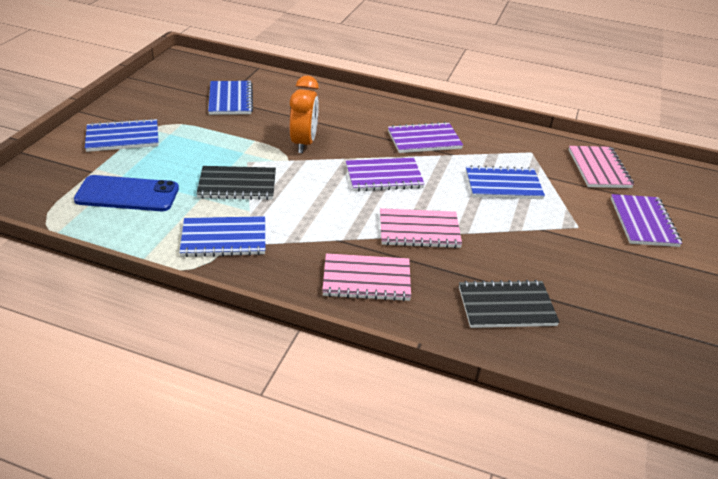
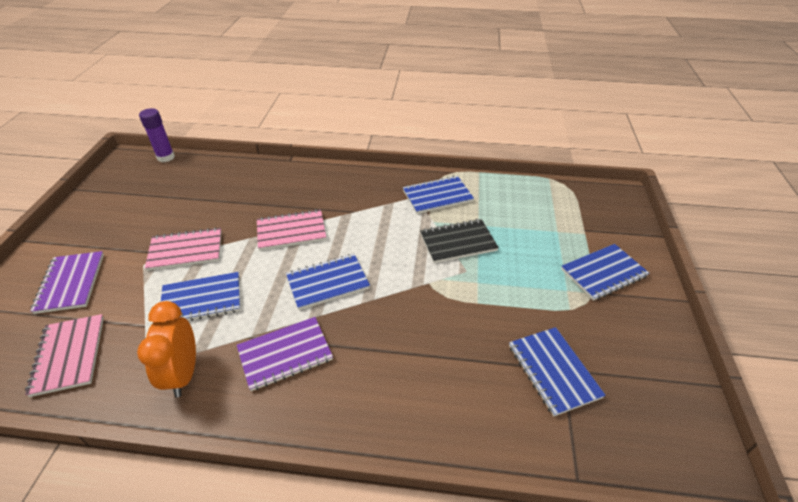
camera: 170 degrees right, 5 degrees up
blue phone [74,175,179,211] -> none
orange clock [290,76,319,153] -> orange clock moved to [137,301,196,398]
pink notebook [322,253,411,301] -> pink notebook moved to [145,227,222,271]
purple notebook [346,158,425,192] -> blue notebook [286,254,370,310]
black notebook [459,280,559,328] -> none
none -> purple glue stick [139,108,175,162]

